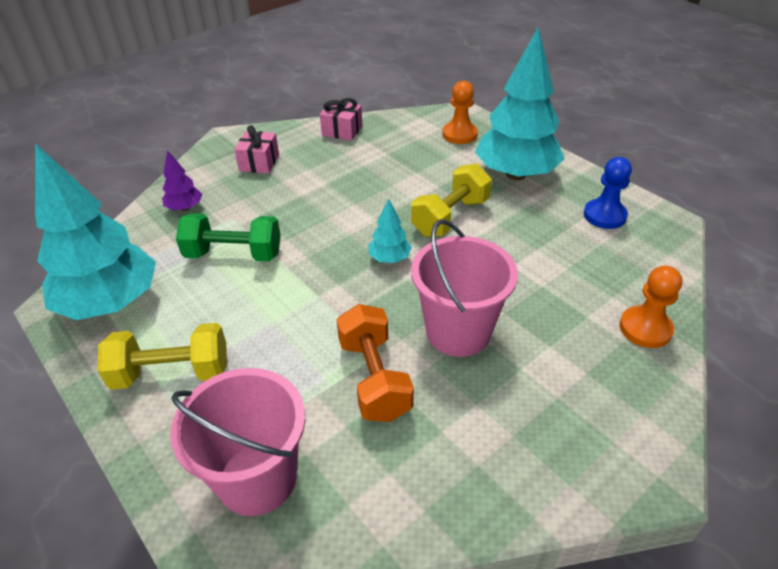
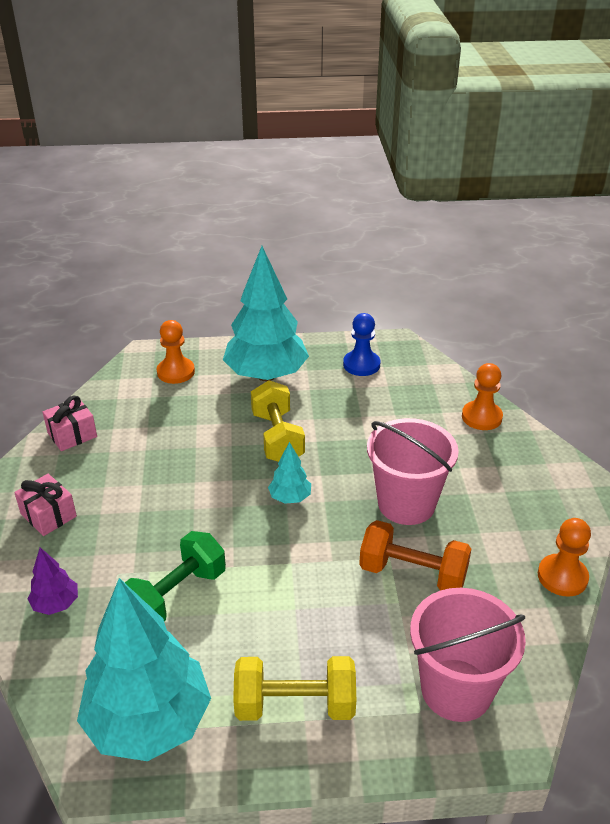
camera: 55 degrees left, 5 degrees down
yellow dumbbell [98,323,227,390] -> yellow dumbbell turned 60 degrees clockwise [233,656,356,721]
none -> orange pawn [538,518,591,597]

